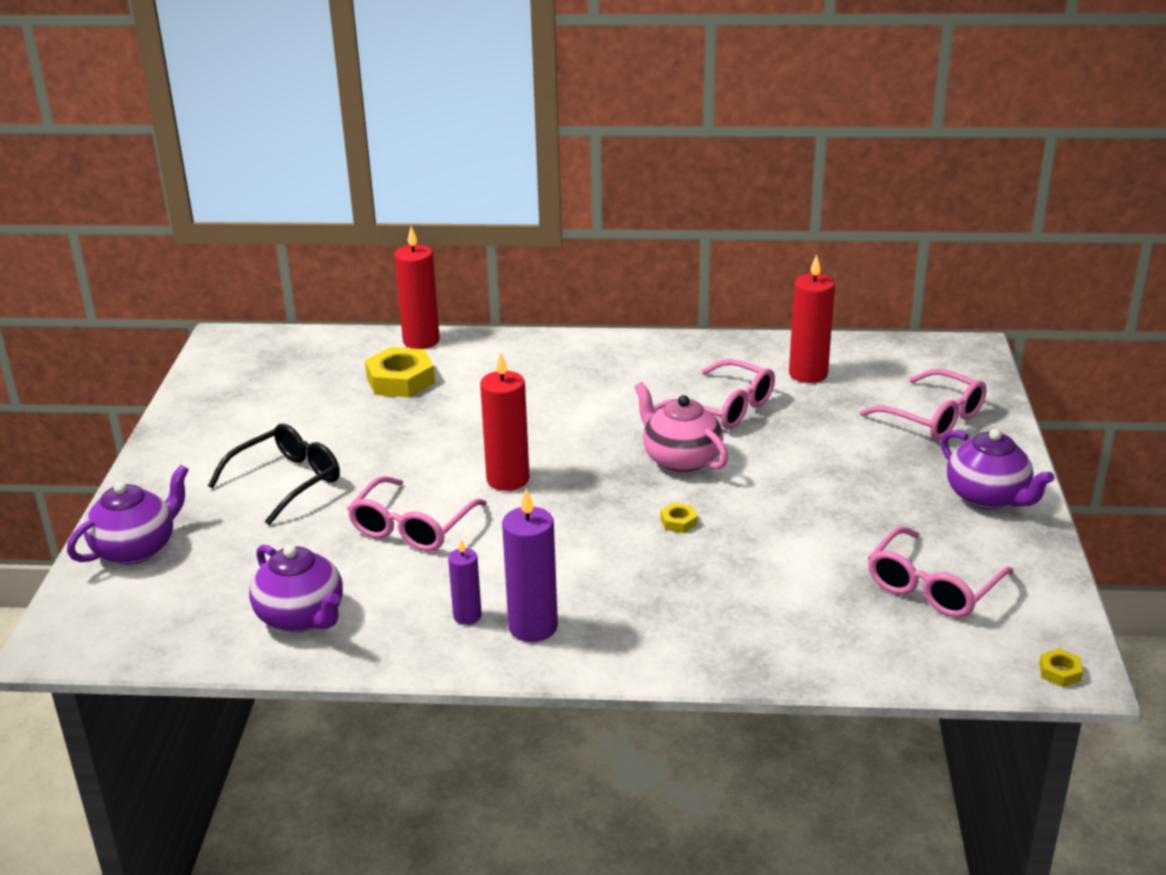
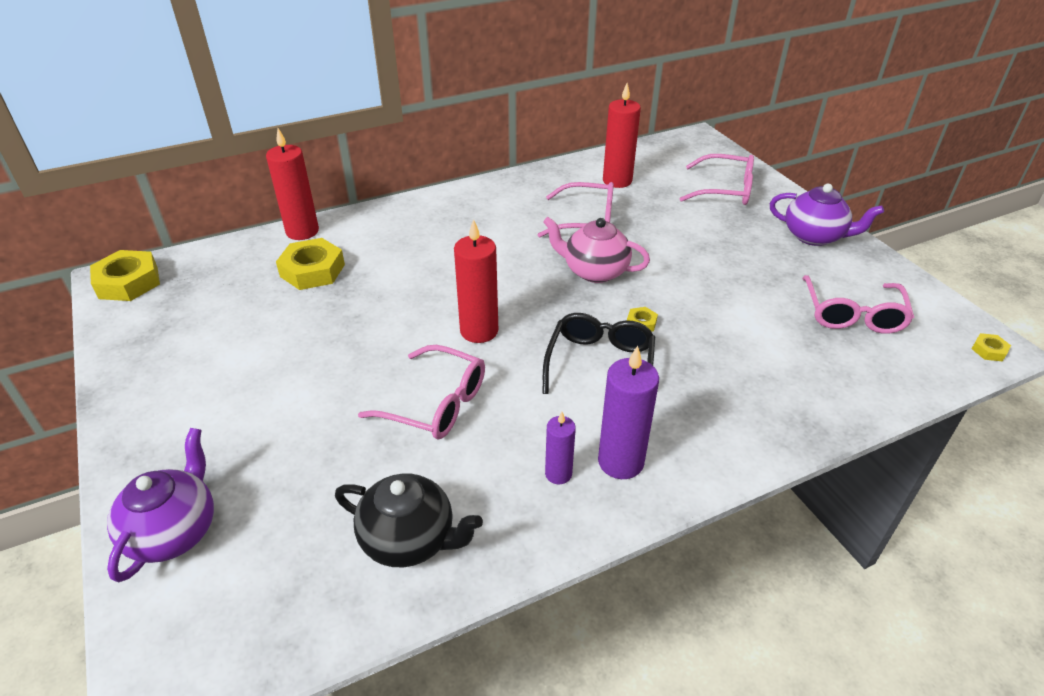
camera: 30 degrees left, 10 degrees up
black glasses [208,424,340,525] -> black glasses moved to [542,313,655,394]
purple teapot [249,545,343,632] -> black teapot [335,474,483,567]
pink glasses [347,476,487,551] -> pink glasses turned 60 degrees counterclockwise [358,345,485,439]
none -> yellow nut [90,250,160,301]

